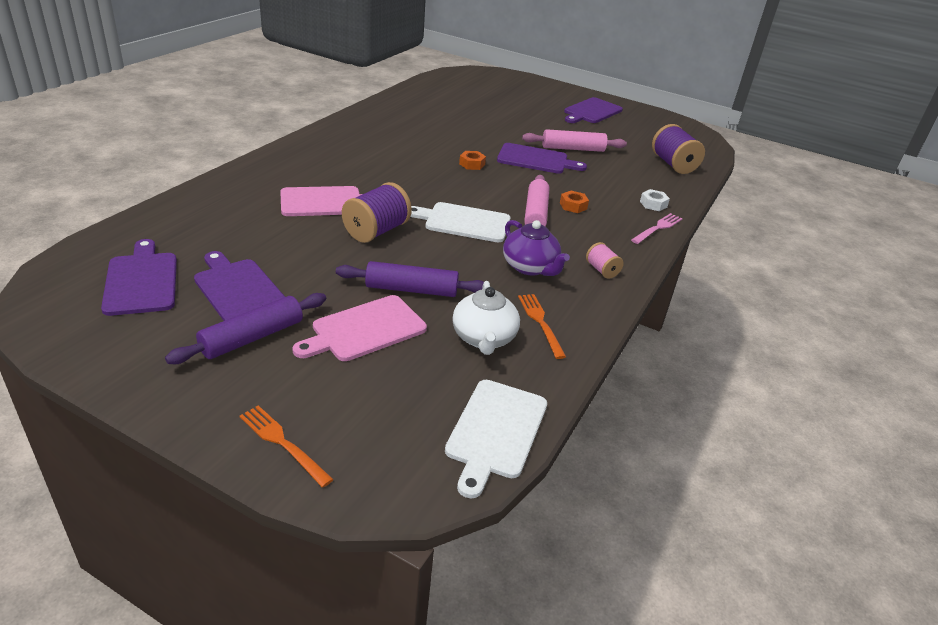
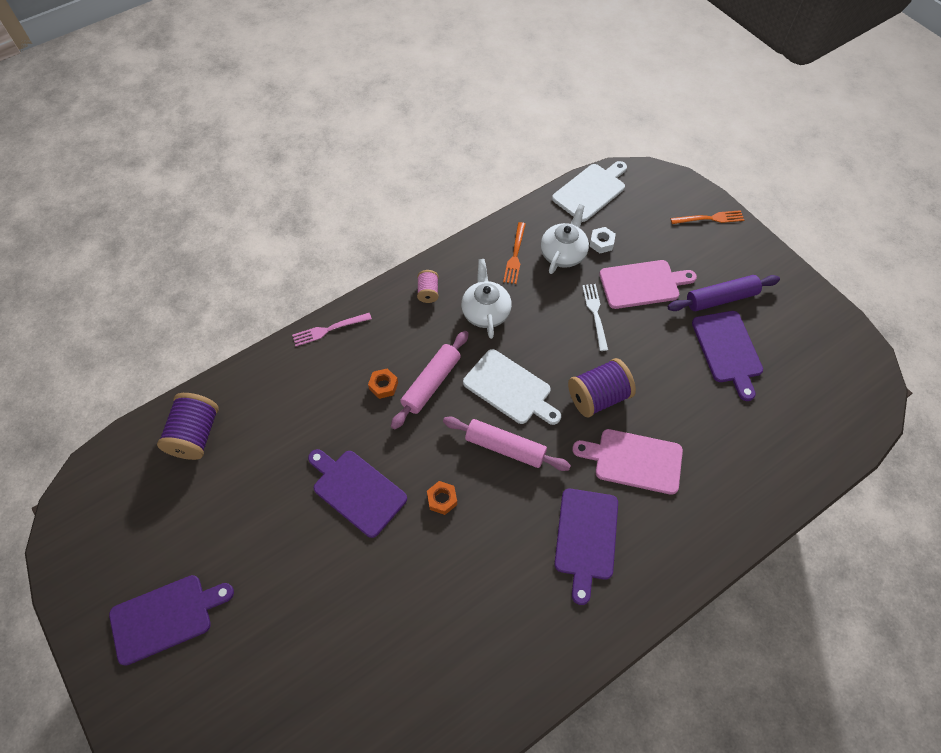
camera: 150 degrees left, 25 degrees up
purple cutting board [101,239,177,316] -> purple cutting board moved to [554,489,618,605]
orange fork [239,406,334,488] -> orange fork turned 75 degrees counterclockwise [671,210,744,224]
purple rolling pin [336,261,484,297] -> white fork [582,284,608,351]
purple teapot [503,220,570,276] -> white teapot [461,259,512,339]
pink rolling pin [522,129,627,152] -> pink rolling pin moved to [443,417,571,471]
white nut [640,189,670,211] -> white nut moved to [590,227,616,253]

